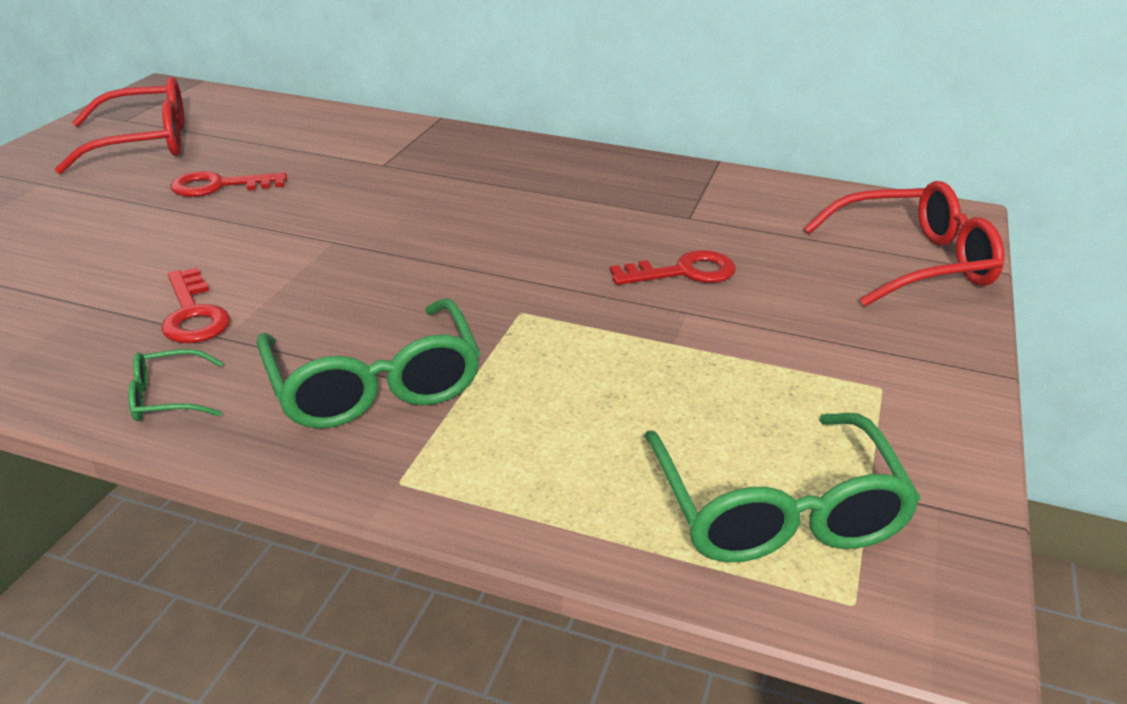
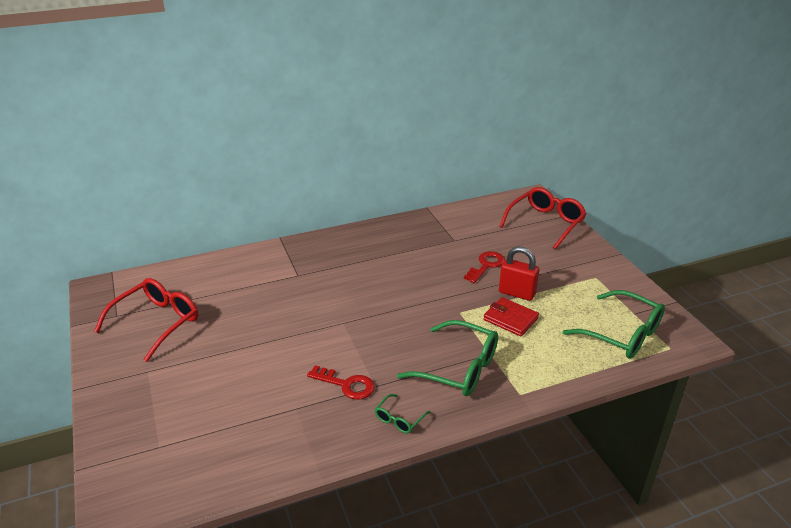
camera: 40 degrees left, 0 degrees up
red key [170,171,287,197] -> none
none -> red wallet [483,297,539,337]
none -> red padlock [499,246,539,301]

